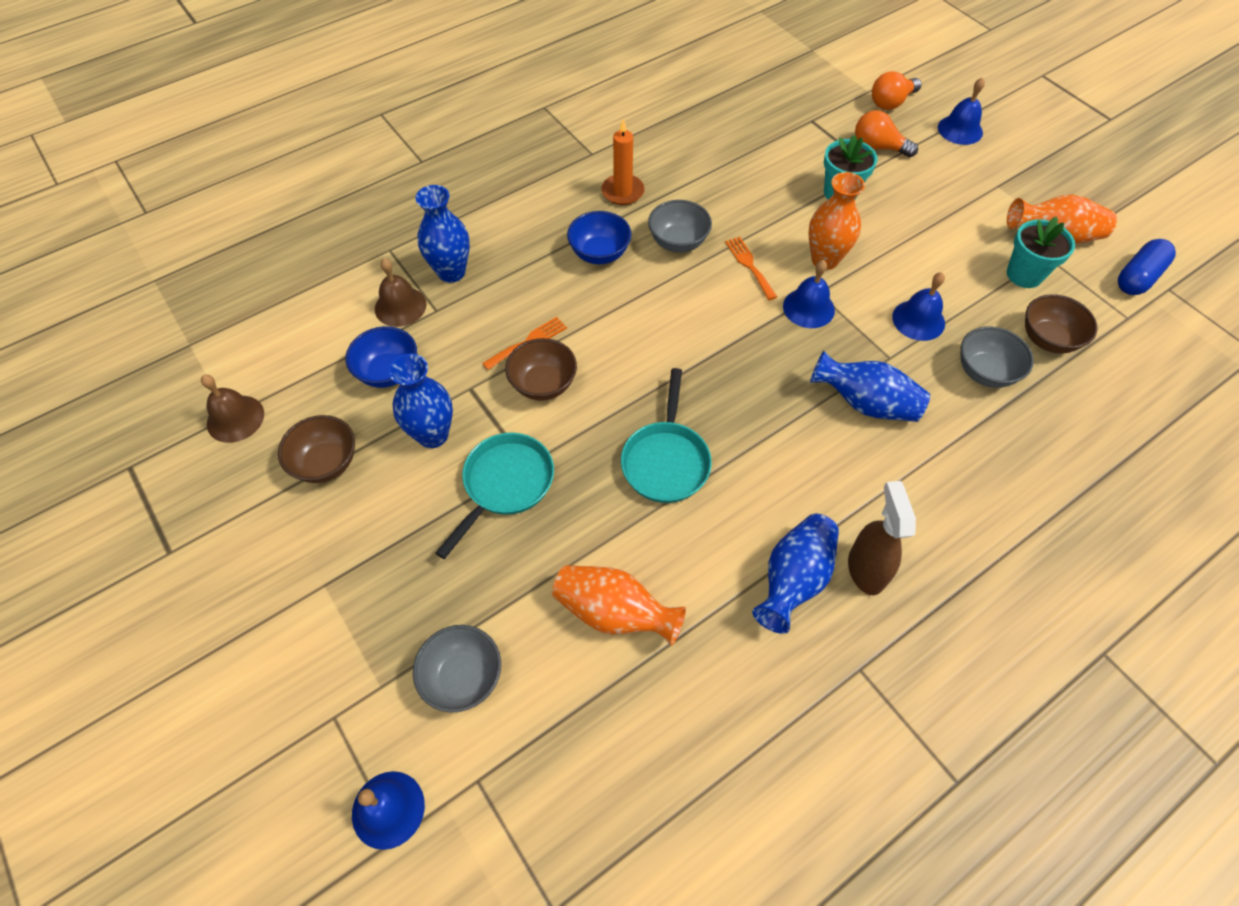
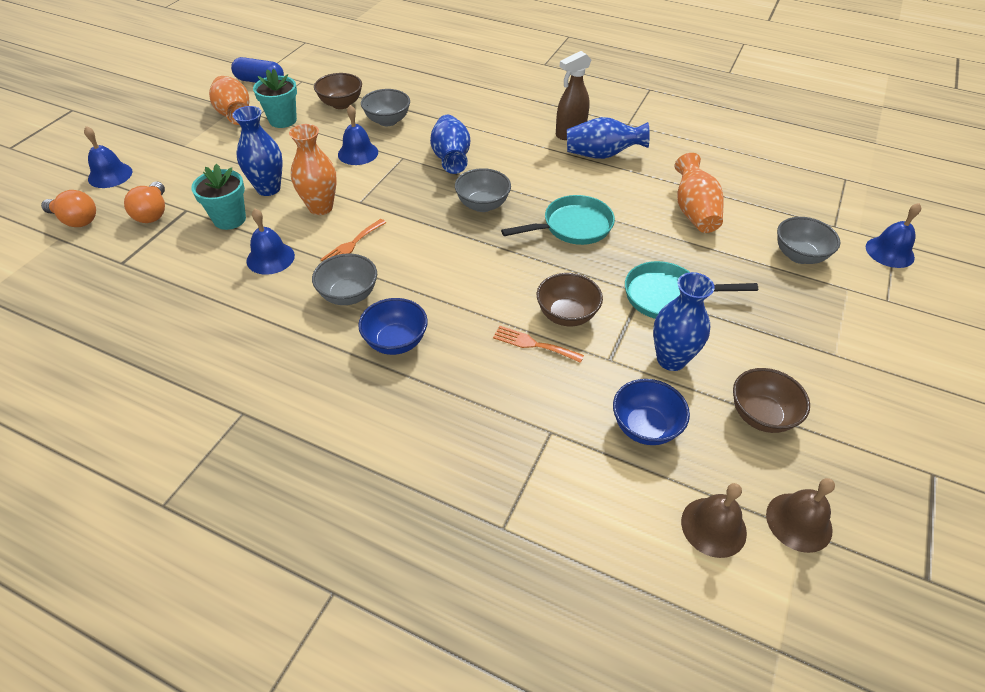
camera: 120 degrees left, 10 degrees down
brown bell [375,258,427,327] -> brown bell moved to [681,483,747,558]
blue vase [416,185,470,283] -> blue vase moved to [232,106,283,196]
orange candle [601,118,645,205] -> none
blue bell [783,260,835,328] -> blue bell moved to [247,209,295,275]
none -> grey bowl [455,168,511,212]

